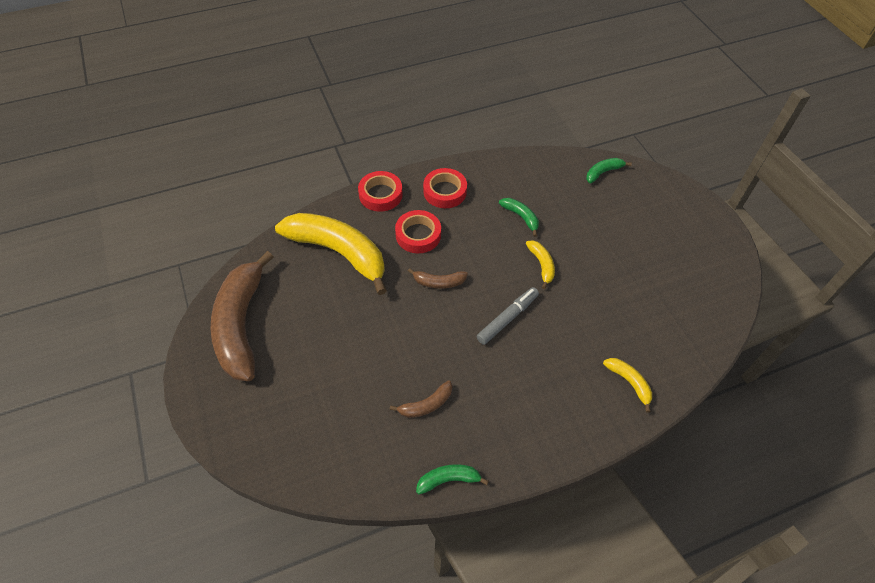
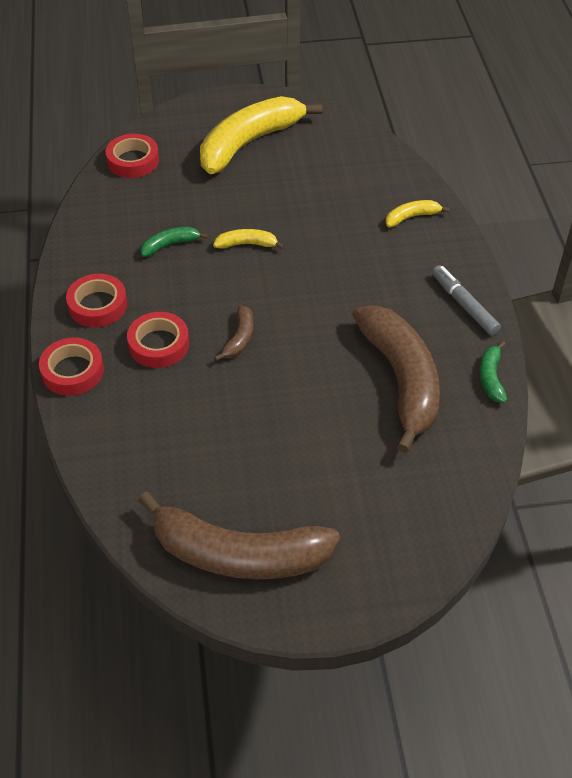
camera: 75 degrees left, 5 degrees down
yellow banana [275,213,387,295] -> yellow banana moved to [200,96,322,174]
brown banana [390,380,452,418] -> brown banana [352,305,440,453], size x2.34
grey marker [476,287,539,345] -> grey marker moved to [432,265,501,335]
green banana [586,158,632,183] -> red tape [106,134,159,178]

